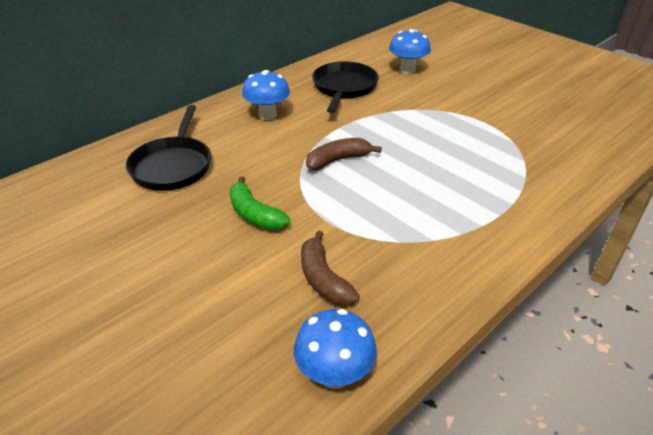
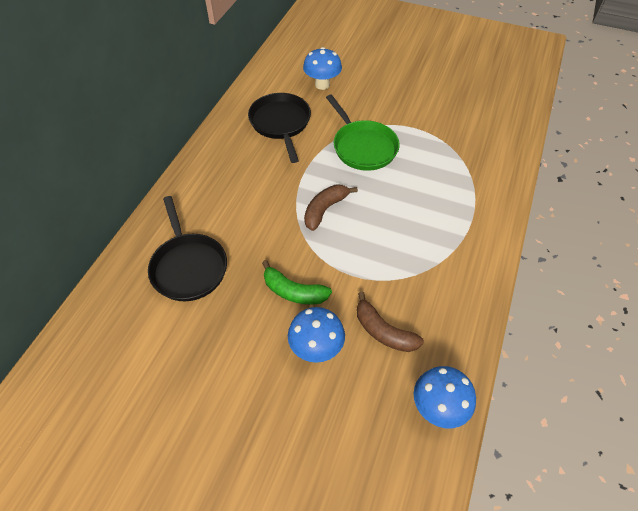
camera: 25 degrees left, 15 degrees up
blue mushroom [242,70,290,120] -> blue mushroom moved to [288,307,345,363]
none -> green pan [326,95,400,171]

